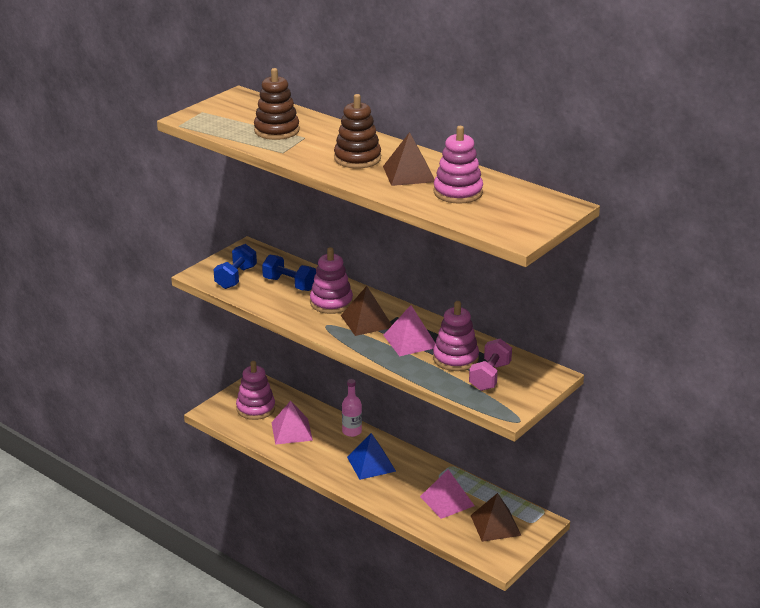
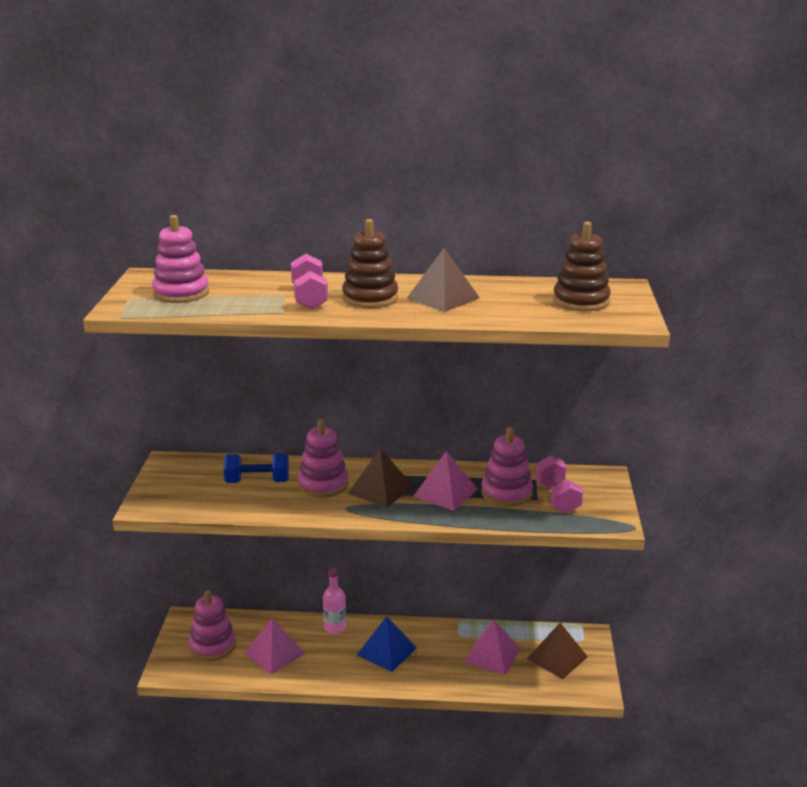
camera: 35 degrees left, 5 degrees down
blue dumbbell [213,244,257,289] -> none
brown stacking toy [254,68,300,140] -> brown stacking toy moved to [553,222,611,311]
pink stacking toy [433,126,483,204] -> pink stacking toy moved to [152,215,209,303]
none -> pink dumbbell [291,254,328,310]

